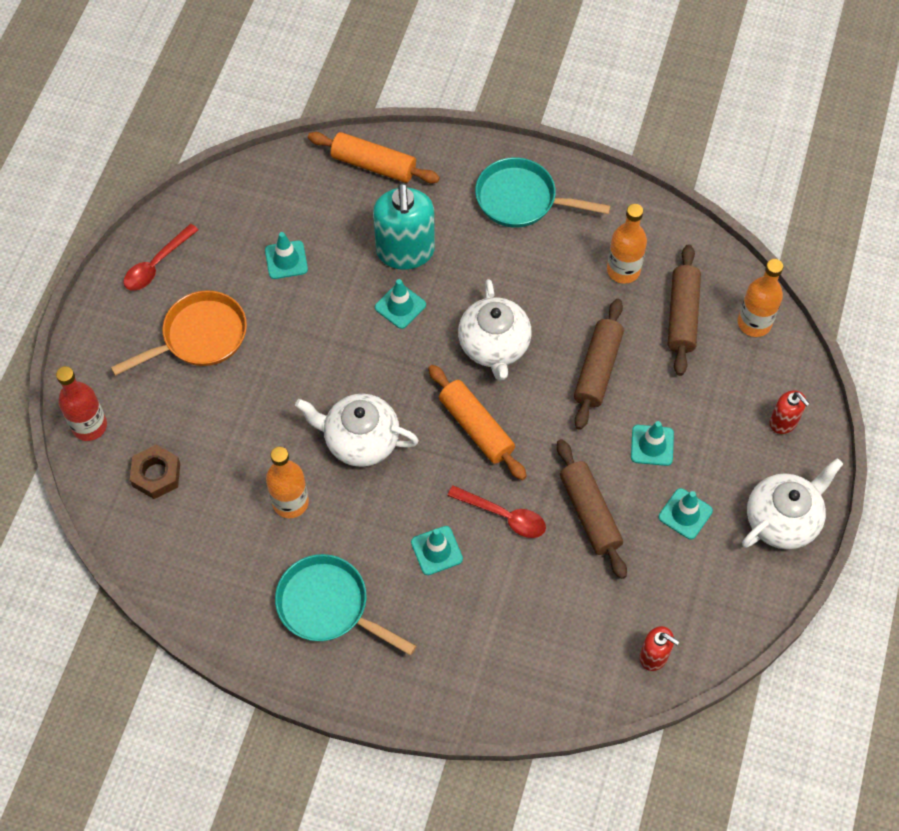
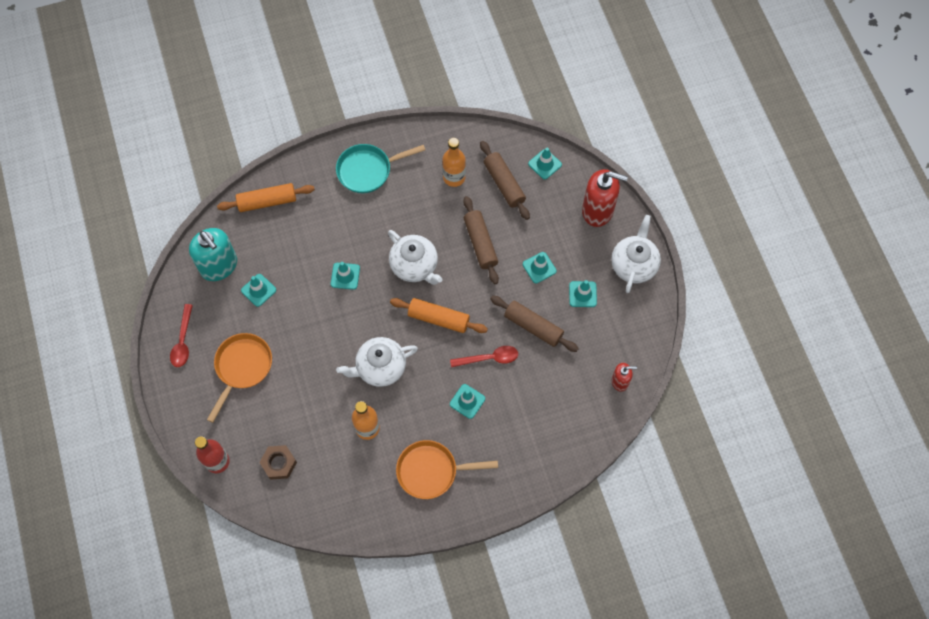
camera: 35 degrees left, 5 degrees up
turquoise pan [275,554,416,655] -> orange pan [396,440,498,499]
turquoise soap dispenser [373,183,435,269] -> turquoise soap dispenser moved to [189,228,237,281]
orange bottle [738,259,783,337] -> turquoise traffic cone [528,148,562,179]
red soap dispenser [769,390,810,434] -> red soap dispenser [582,169,628,227], size x1.92

